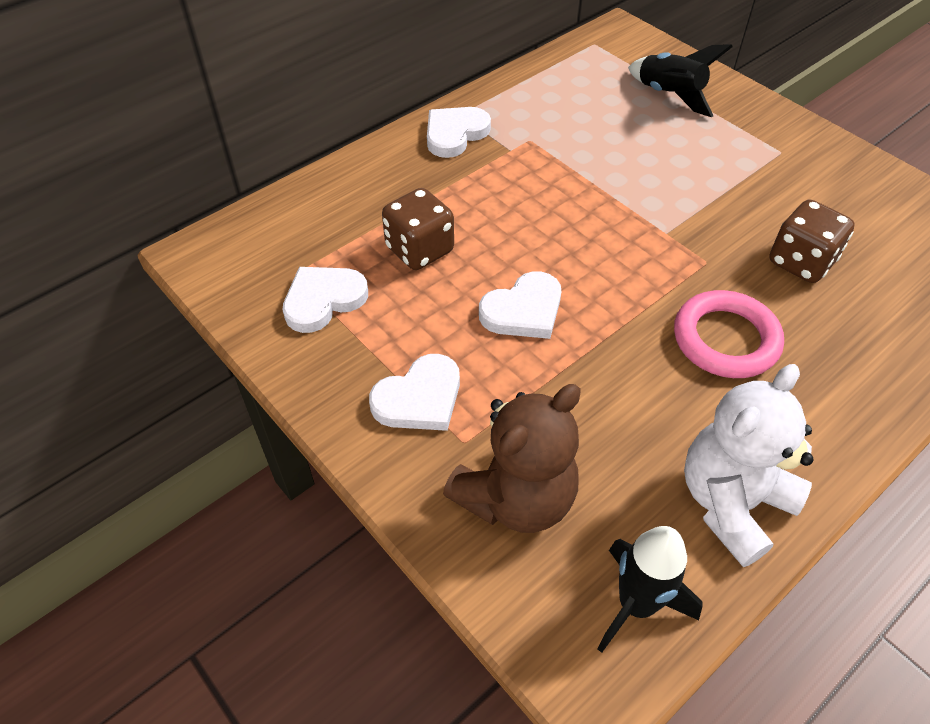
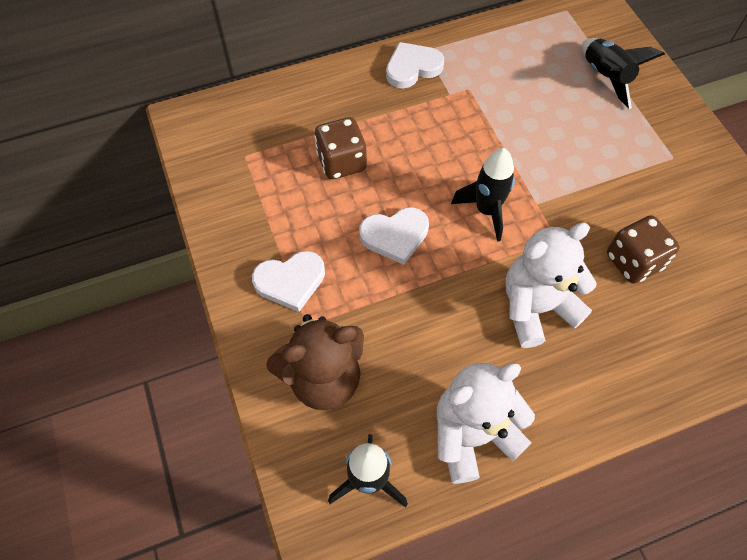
camera: 20 degrees right, 10 degrees up
white heart [283,267,368,333] -> none
pink ring [674,290,784,378] -> white teddy bear [506,223,597,348]
none -> black rocket [451,148,515,242]

